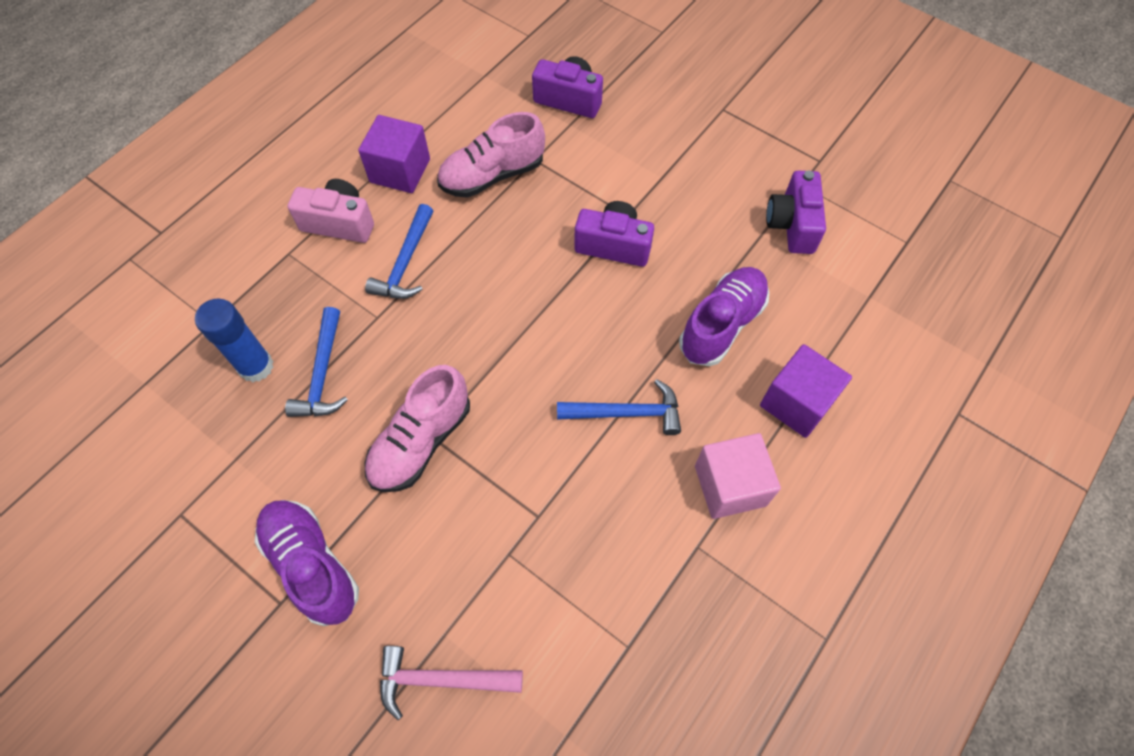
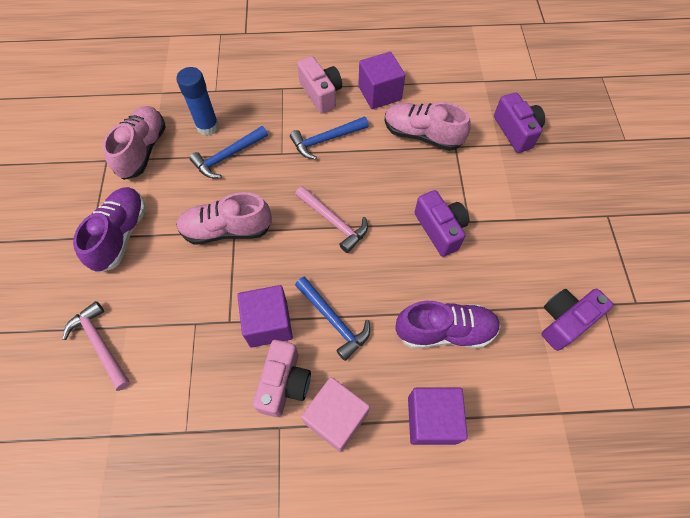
camera: 50 degrees right, 0 degrees up
none -> pink shoe [103,106,166,180]
none -> purple cube [237,285,293,348]
none -> pink camera [253,340,311,417]
none -> pink hammer [295,186,368,253]

